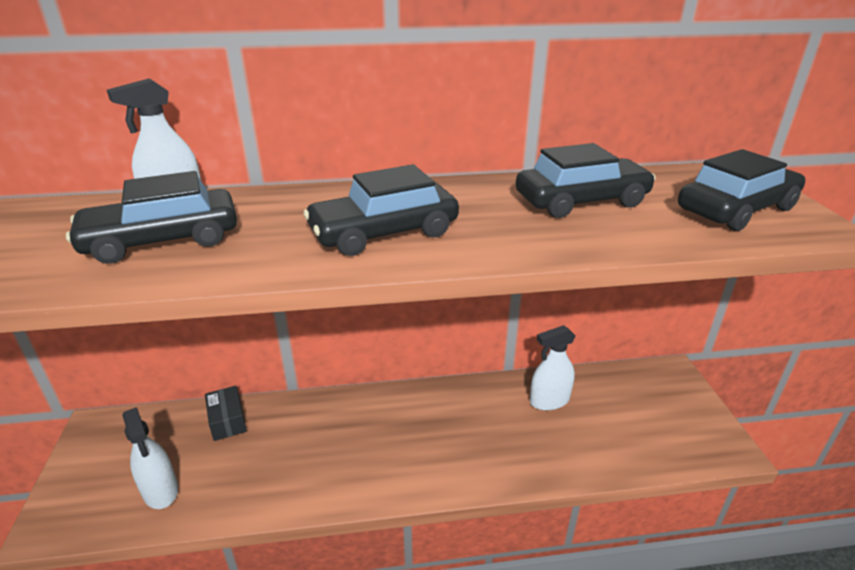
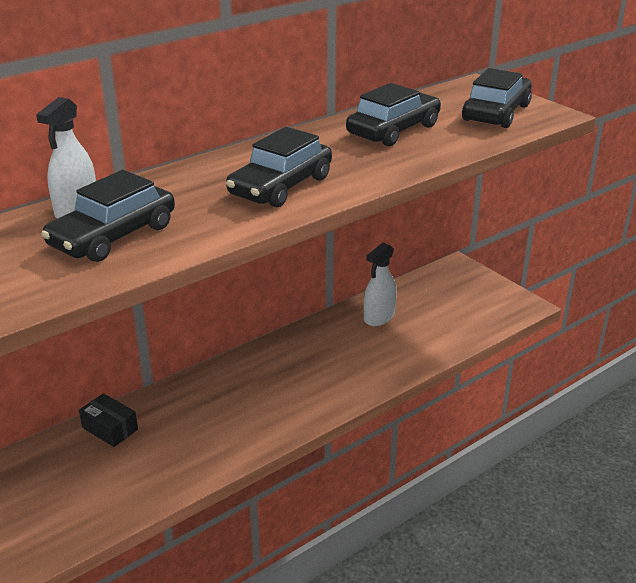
camera: 30 degrees left, 0 degrees up
white spray bottle [122,407,178,509] -> none

